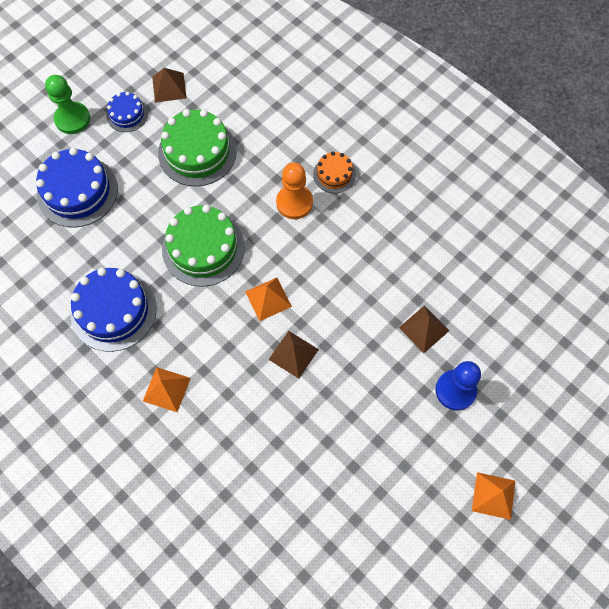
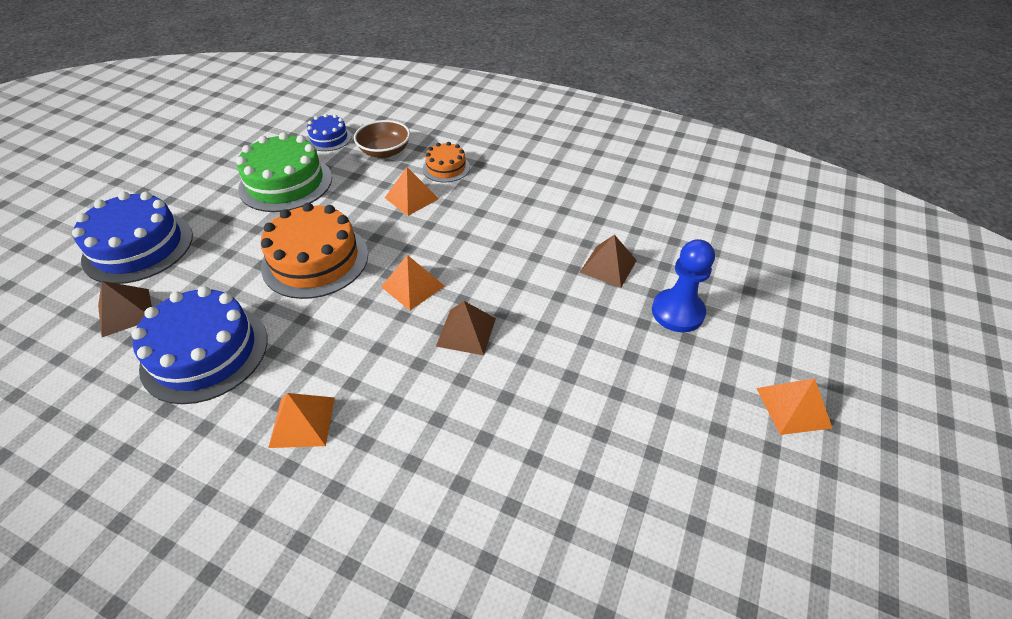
camera: 20 degrees left, 20 degrees down
green pawn [45,75,90,134] -> none
blue cake [106,92,148,132] -> blue cake moved to [306,114,352,151]
brown pyramid [152,68,187,103] -> brown pyramid moved to [98,281,152,337]
green cake [162,205,245,287] -> orange cake [261,203,368,299]
orange pawn [276,162,313,219] -> orange pyramid [385,167,439,216]
none -> brown bowl [354,120,410,158]

